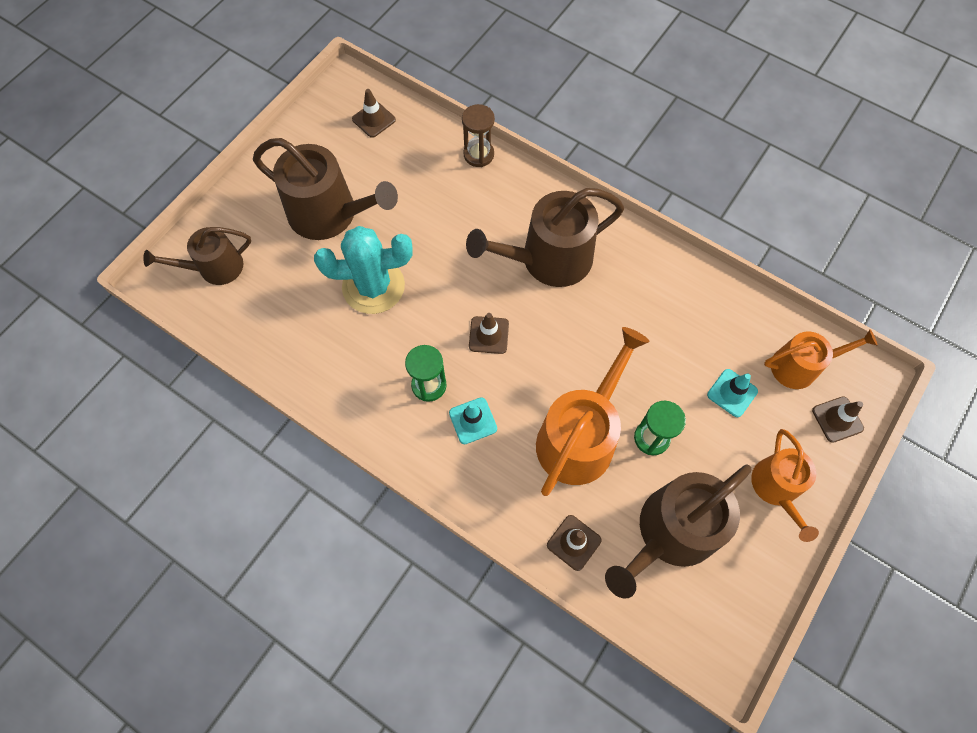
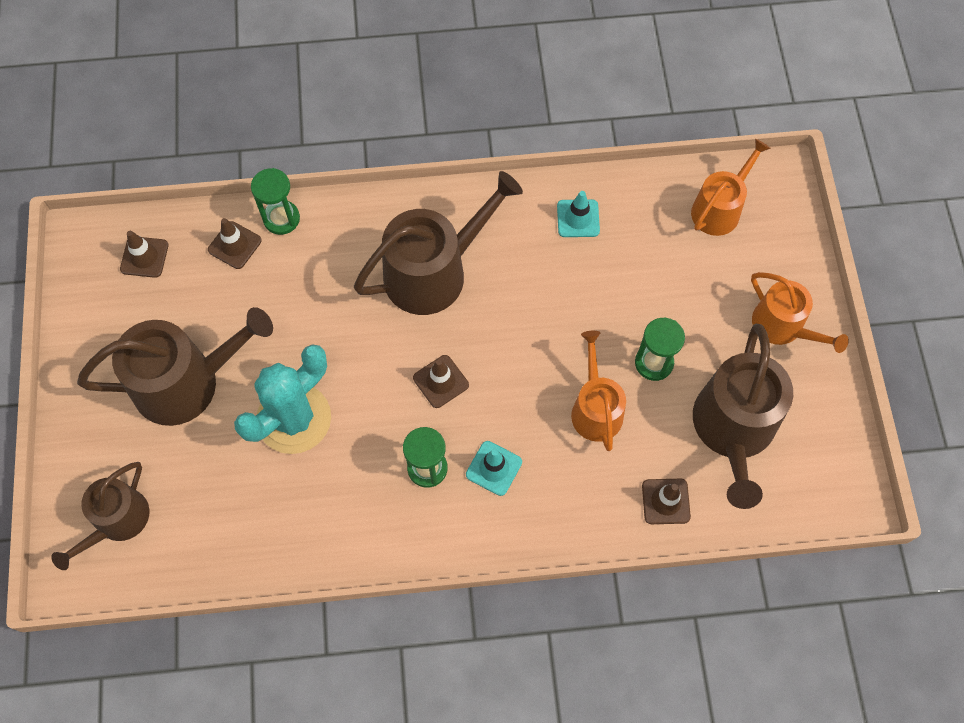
camera: 40 degrees left, 0 degrees up
brown hourglass [462,104,495,167] -> green hourglass [251,168,300,235]
brown watering can [466,188,624,287] -> brown watering can turned 150 degrees counterclockwise [354,171,523,315]
orange watering can [536,327,649,496] -> orange watering can [571,331,626,451], size x0.61
turquoise traffic cone [707,369,758,417] -> turquoise traffic cone moved to [557,191,600,237]
brown traffic cone [812,396,864,443] -> brown traffic cone moved to [208,218,262,269]

